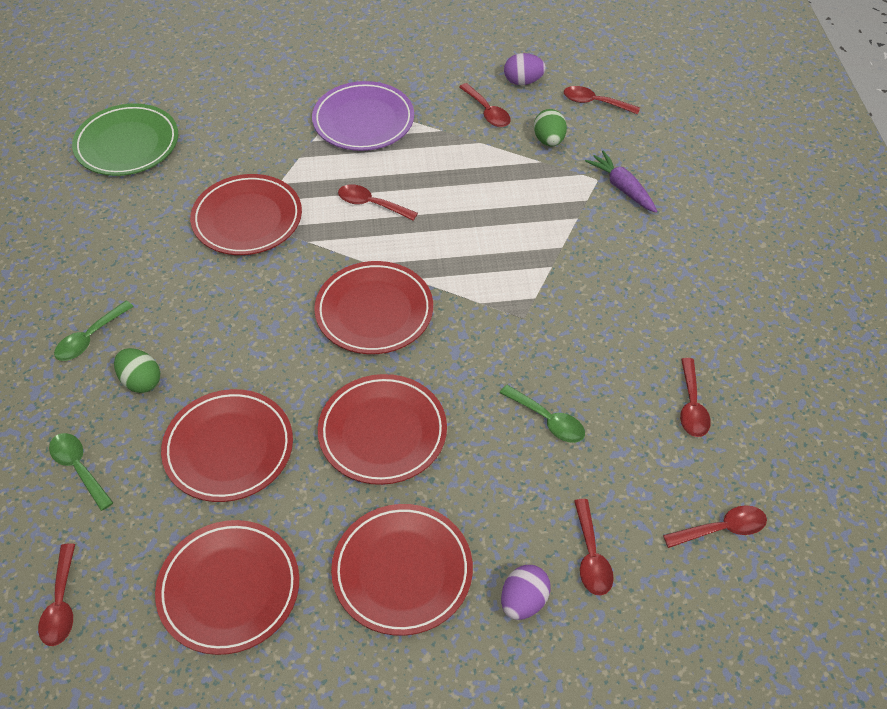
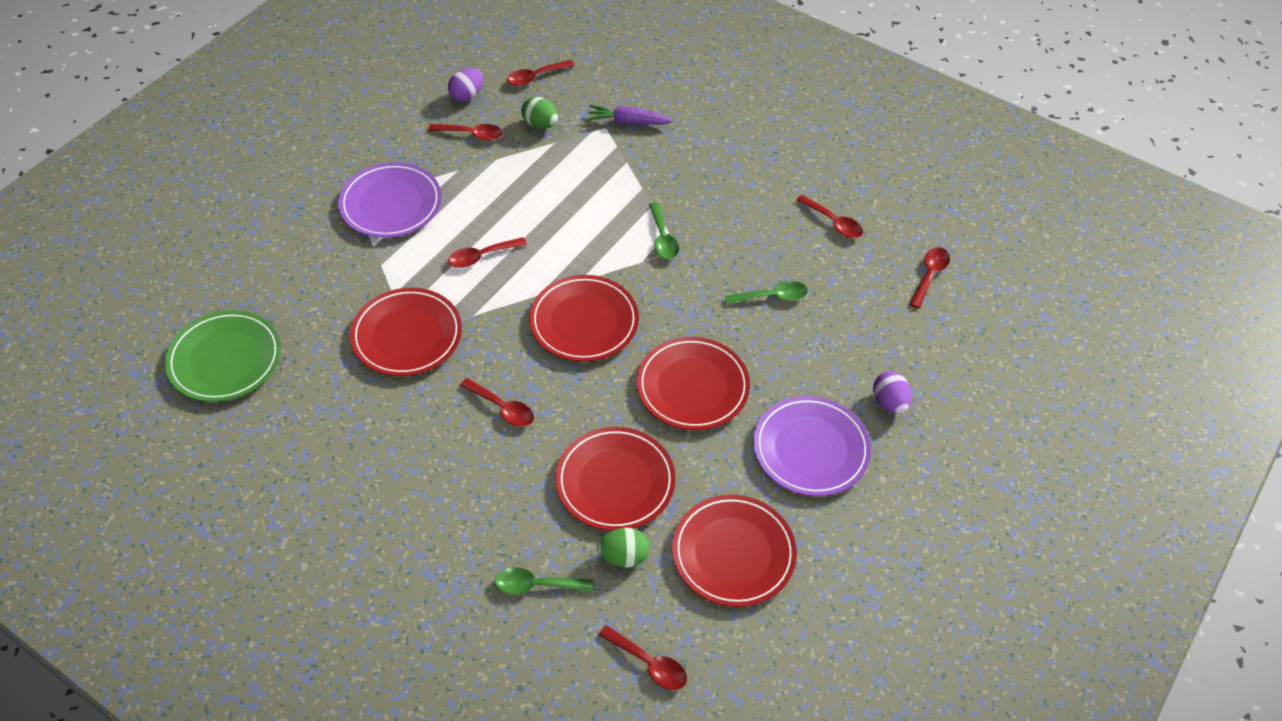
camera: 50 degrees left, 0 degrees up
green spoon [54,301,134,361] -> green spoon moved to [649,202,679,259]
green egg [114,348,160,393] -> green egg moved to [597,528,649,567]
red plate [331,504,473,636] -> purple plate [753,396,871,496]
red spoon [574,499,614,596] -> red spoon moved to [460,378,534,427]

